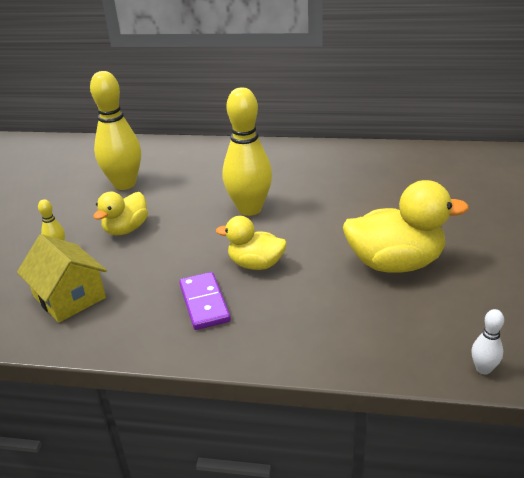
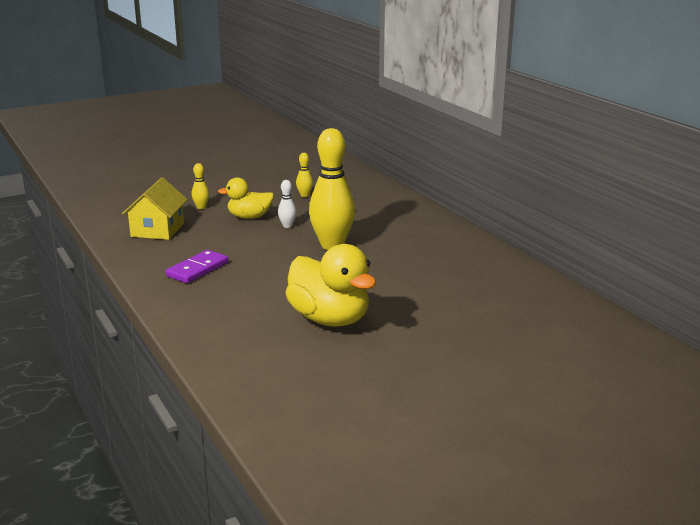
camera: 50 degrees right, 10 degrees down
yellow bowling pin [90,71,141,190] -> yellow bowling pin [296,153,313,197], size x0.43
yellow duck [216,216,287,270] -> none
white bowling pin [471,309,504,375] -> white bowling pin moved to [278,180,296,228]

